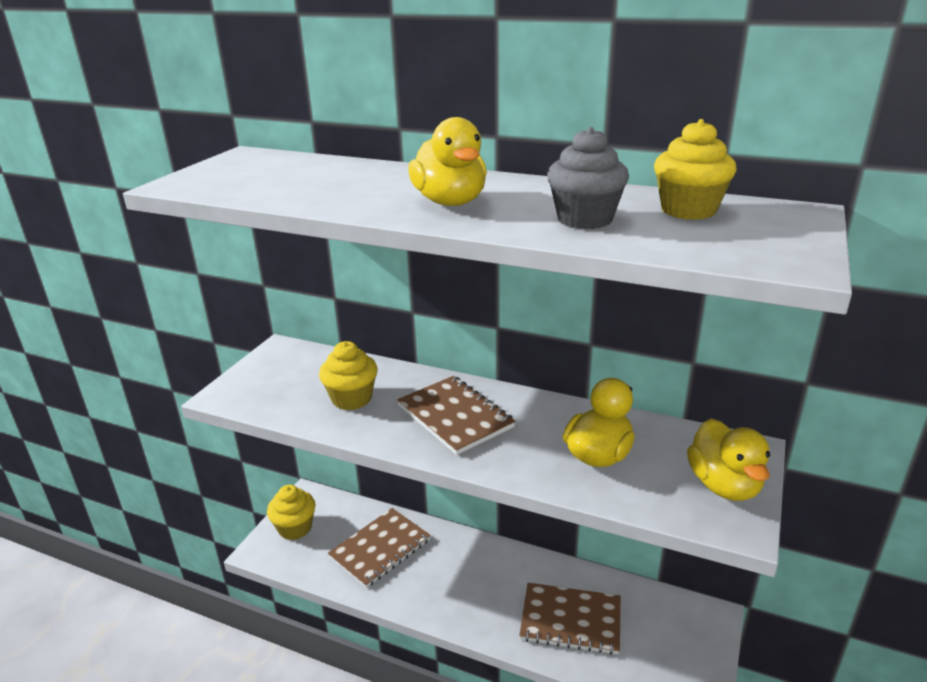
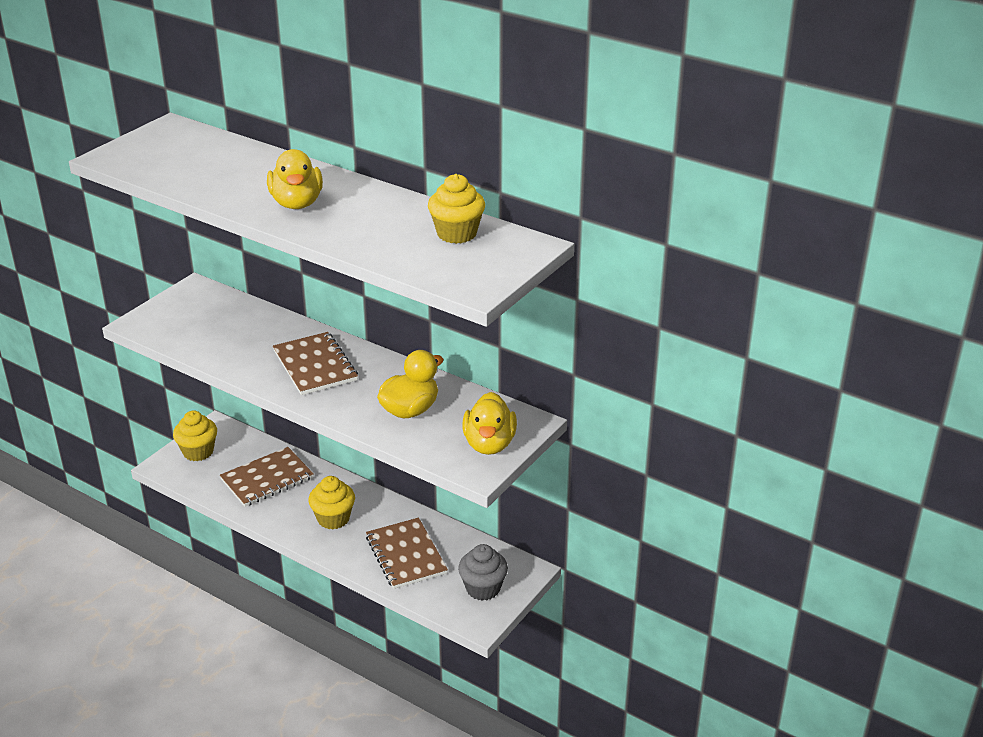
camera: 10 degrees right, 5 degrees up
yellow cupcake [319,341,377,410] -> yellow cupcake moved to [308,476,355,529]
brown notebook [519,583,621,655] -> brown notebook turned 45 degrees clockwise [366,518,448,589]
grey cupcake [547,127,629,229] -> grey cupcake moved to [458,544,508,601]

